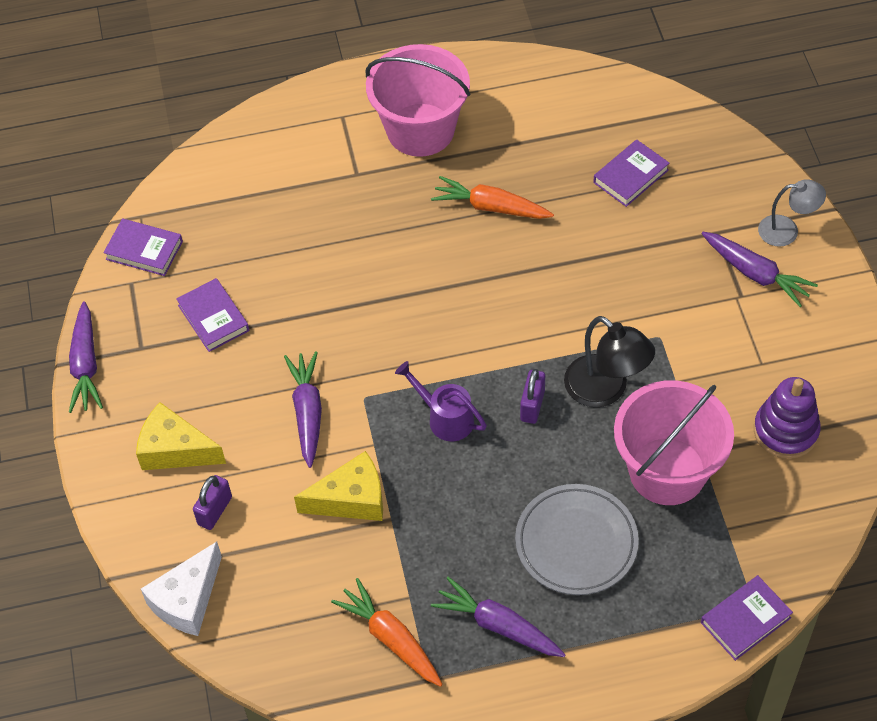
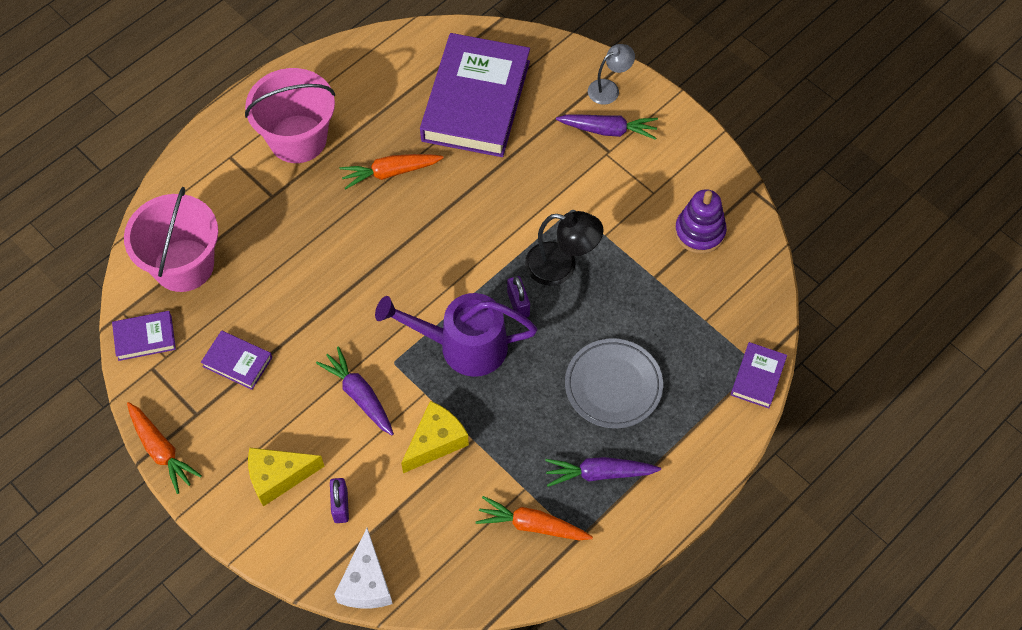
camera: 35 degrees left, 5 degrees up
purple carrot [69,301,103,413] -> orange carrot [127,402,202,494]
purple watering can [395,361,487,441] -> purple watering can [375,293,537,377], size x1.78
purple book [593,139,669,207] -> purple book [420,33,530,157], size x2.29
pink bucket [614,380,734,505] -> pink bucket moved to [124,187,218,292]

